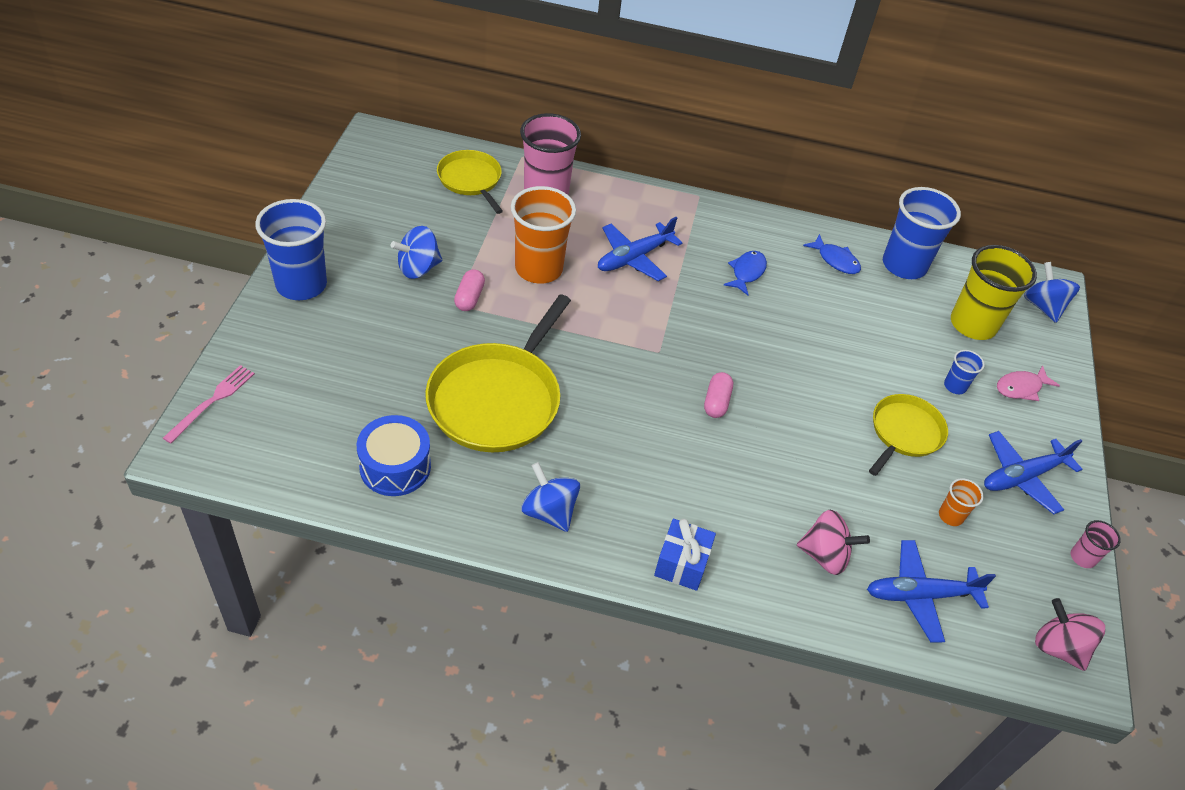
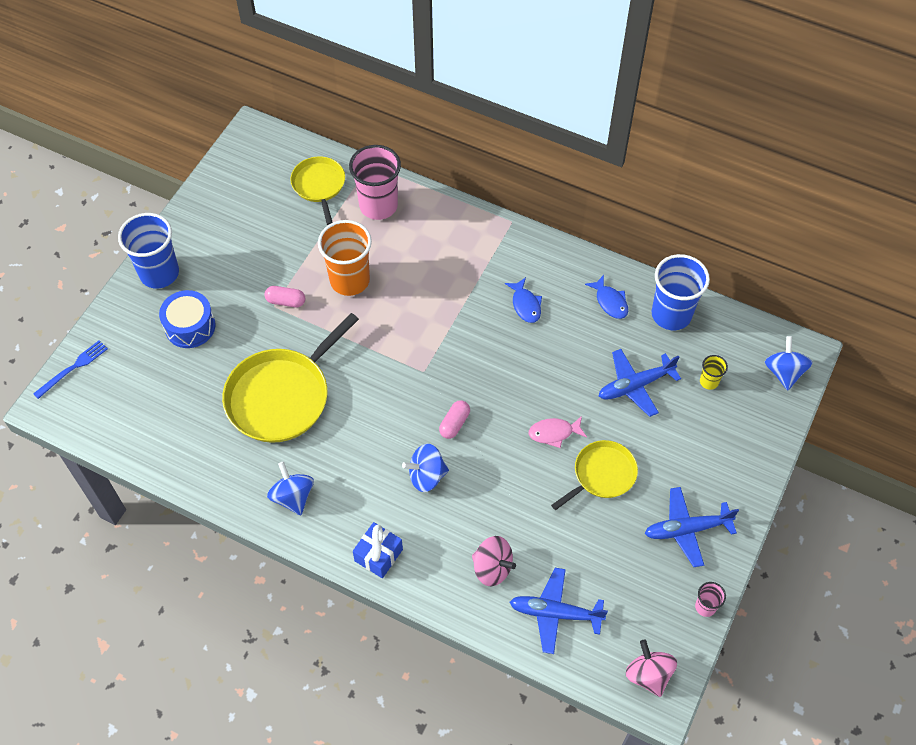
camera: 20 degrees right, 10 degrees up
pink fork [163,365,255,444] -> blue fork [33,340,108,399]
blue drum [357,415,431,496] -> blue drum moved to [159,290,215,348]
blue spinning top [391,226,442,279] -> blue spinning top moved to [402,444,449,492]
pink capsule [454,269,485,311] -> pink capsule turned 75 degrees clockwise [265,286,305,307]
blue plane [598,217,682,281] -> blue plane moved to [599,349,681,417]
blue fish [724,251,767,295] -> blue fish turned 120 degrees clockwise [505,277,542,323]
orange cup [939,478,984,526] -> none
blue cup [944,350,985,394] -> none
yellow cup [951,245,1037,340] -> yellow cup [700,355,728,390], size x0.46
pink fish [997,365,1060,401] -> pink fish moved to [529,416,587,448]

